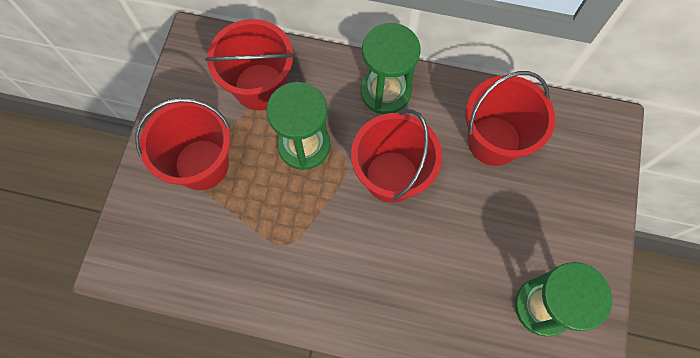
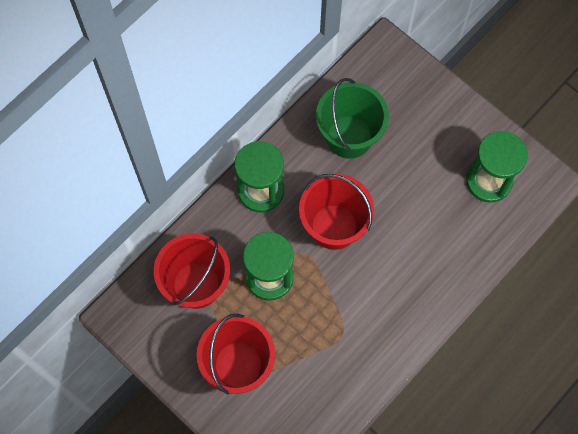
camera: 60 degrees left, 0 degrees up
red bucket [466,71,555,166] -> green bucket [316,78,389,159]

